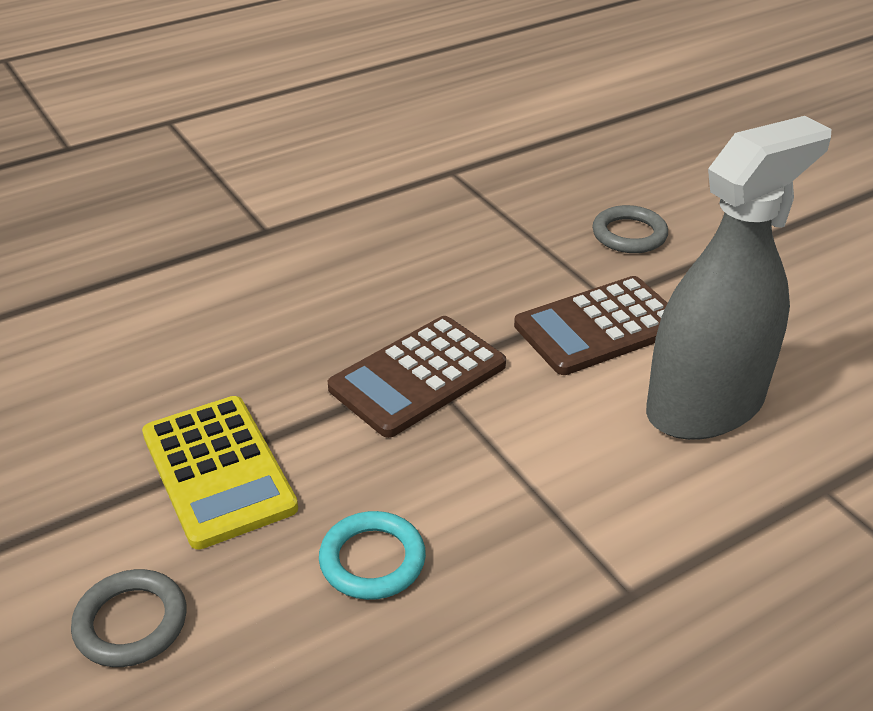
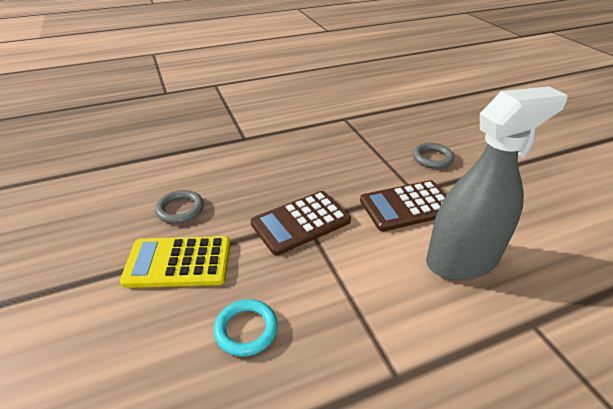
camera: 10 degrees right, 0 degrees up
grey ring [71,569,187,667] -> grey ring moved to [155,190,204,224]
yellow calculator [142,396,298,550] -> yellow calculator turned 105 degrees clockwise [120,236,230,288]

